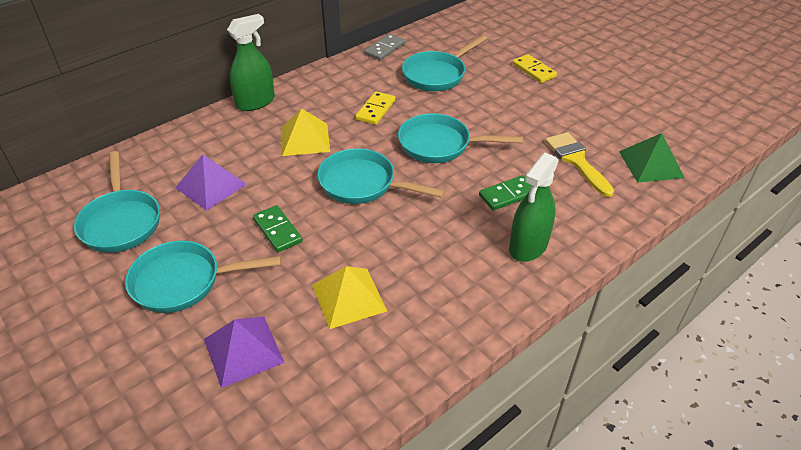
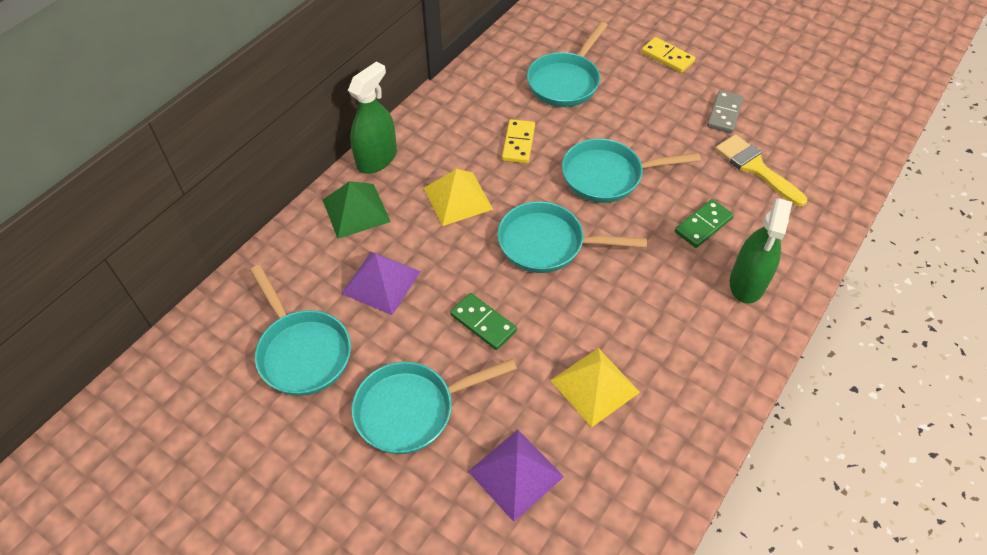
camera: 15 degrees left, 10 degrees up
grey domino [365,34,405,60] -> grey domino moved to [707,90,744,133]
green pyramid [619,133,685,183] -> green pyramid moved to [323,181,391,239]

